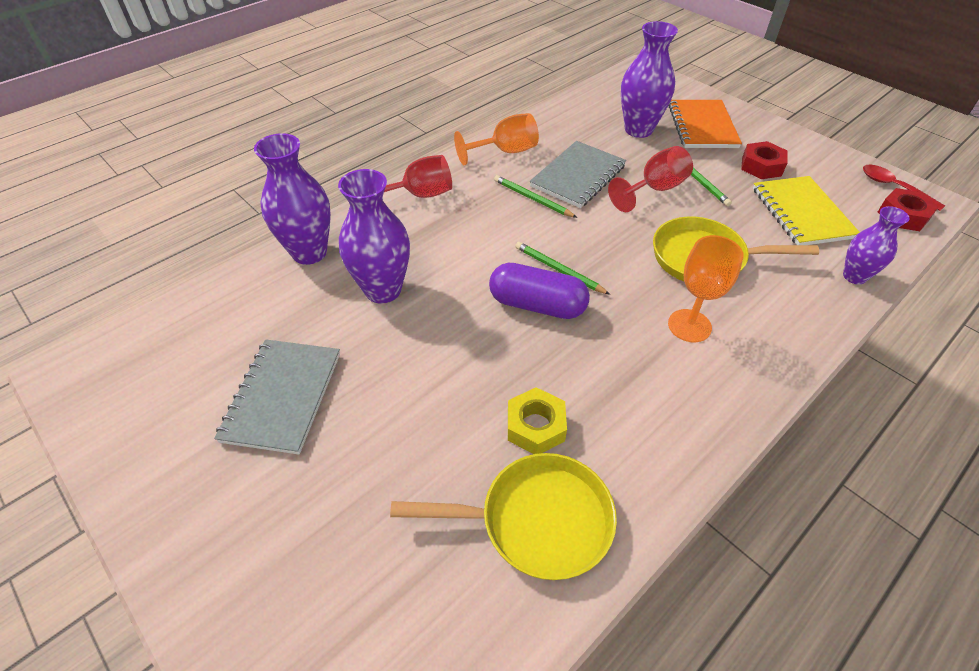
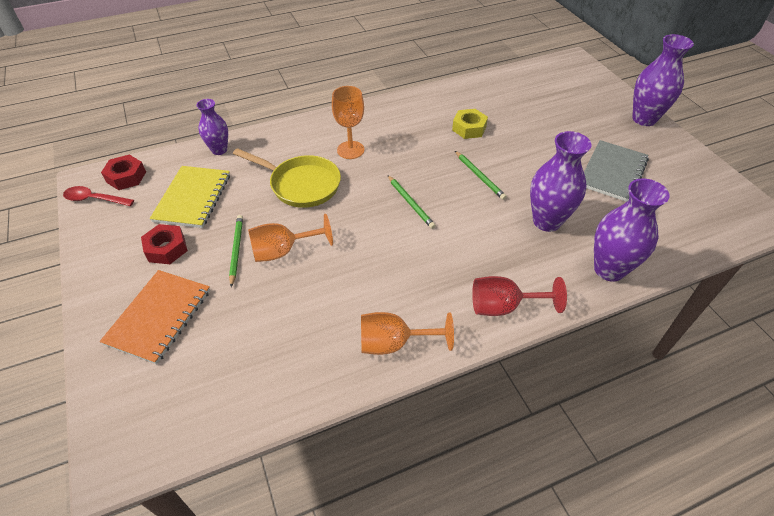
camera: 160 degrees left, 0 degrees up
yellow pan [390,453,617,580] -> none
purple capsule [489,263,590,319] -> none
green pencil [494,175,577,218] -> green pencil moved to [455,151,507,200]
grey notebook [530,141,626,208] -> none
red goblet [608,146,693,212] -> orange goblet [248,214,333,262]
purple vase [621,21,678,138] -> purple vase moved to [632,34,694,126]
red spoon [863,165,945,211] -> red spoon turned 120 degrees clockwise [63,186,134,206]

